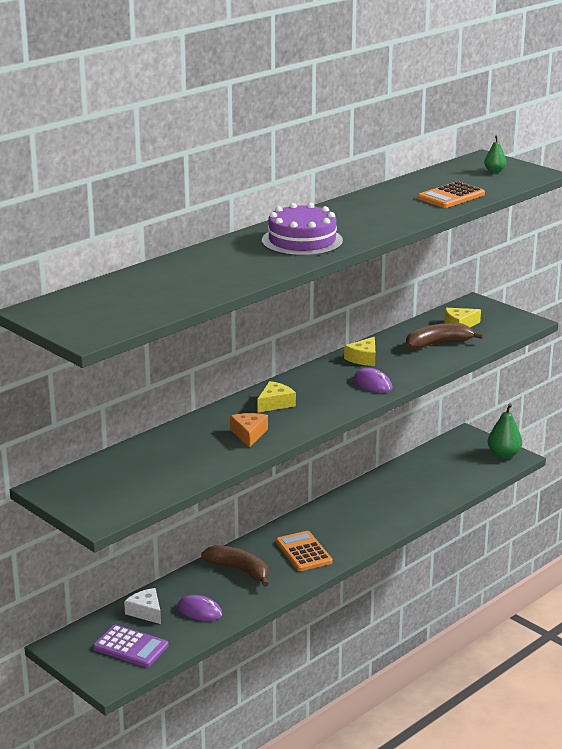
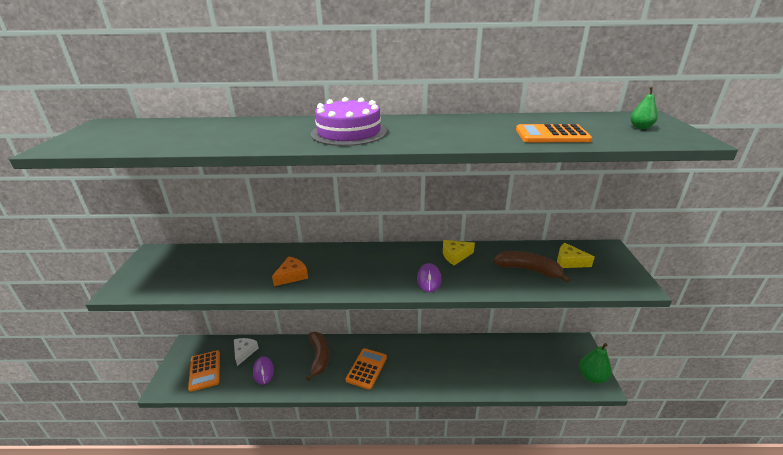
camera: 45 degrees right, 5 degrees up
purple calculator [93,624,168,667] -> orange calculator [188,350,220,392]
yellow cheese [257,381,296,412] -> none

